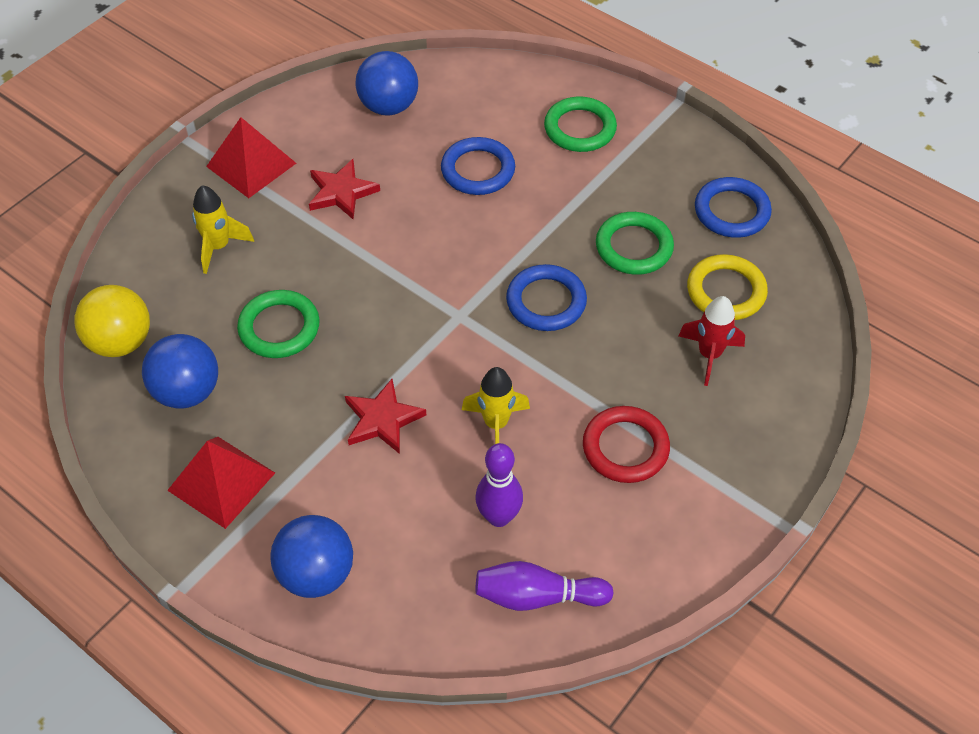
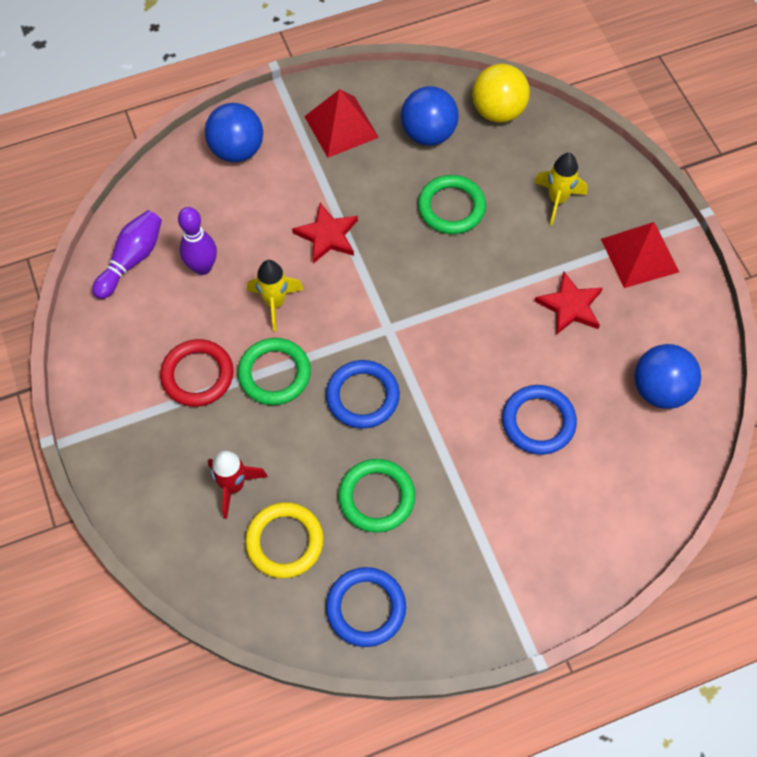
camera: 120 degrees right, 10 degrees up
green ring [544,96,617,152] -> green ring moved to [238,338,311,405]

